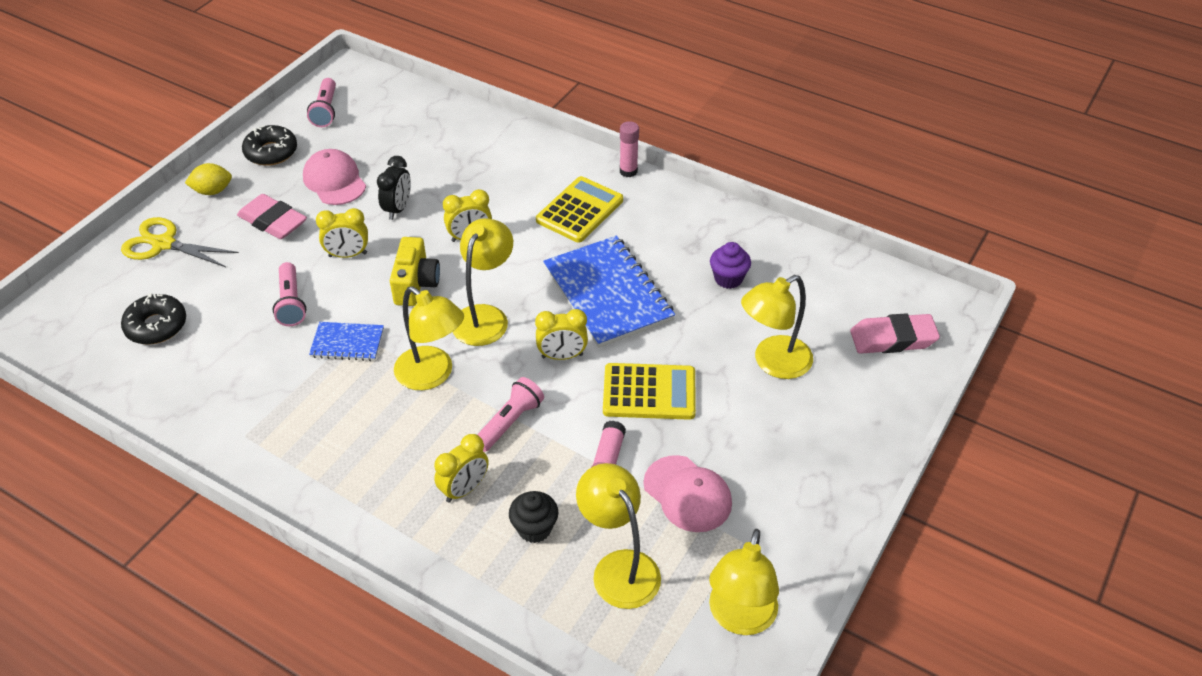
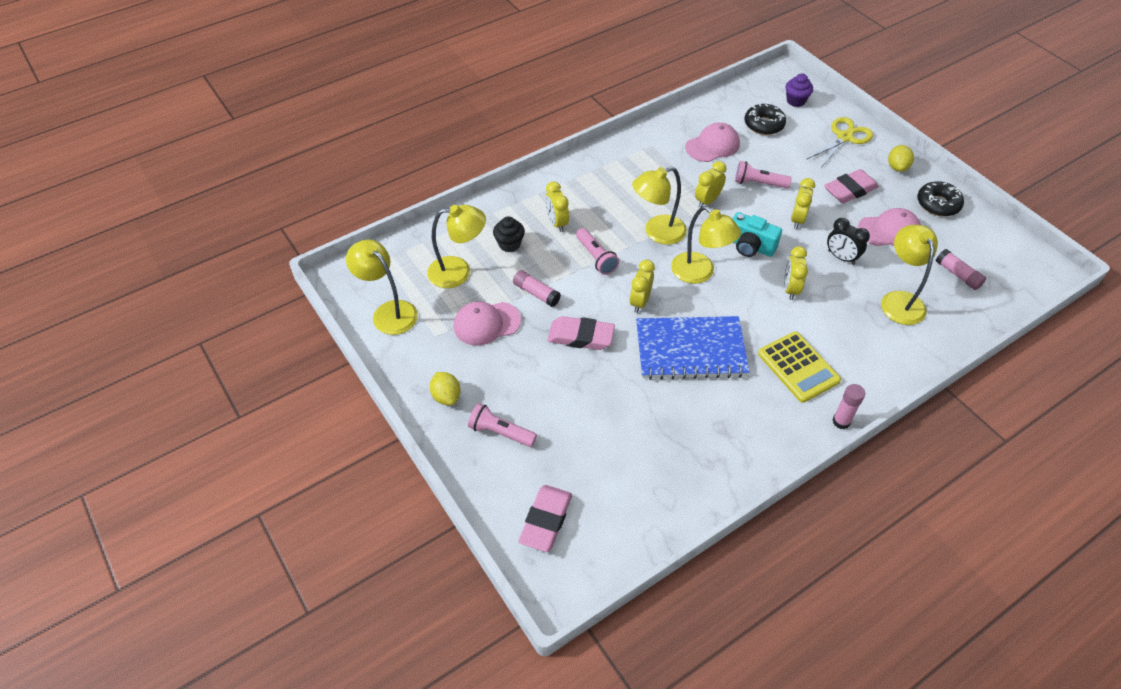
camera: 115 degrees right, 5 degrees up
pink flashlight [307,78,336,127] -> pink flashlight moved to [468,403,537,447]
blue notebook [309,322,384,361] -> yellow clock [695,161,727,208]
yellow camera [390,237,440,306] -> turquoise camera [733,212,782,257]
yellow calculator [603,363,696,420] -> pink eraser [547,316,615,350]
purple cupcake [710,242,751,289] -> purple cupcake moved to [786,73,813,107]
yellow lamp [741,275,813,379] -> yellow lamp moved to [881,225,938,325]
none -> yellow lemon [430,372,461,405]
none -> pink cap [686,123,740,162]
none -> pink glue stick [936,249,986,290]

